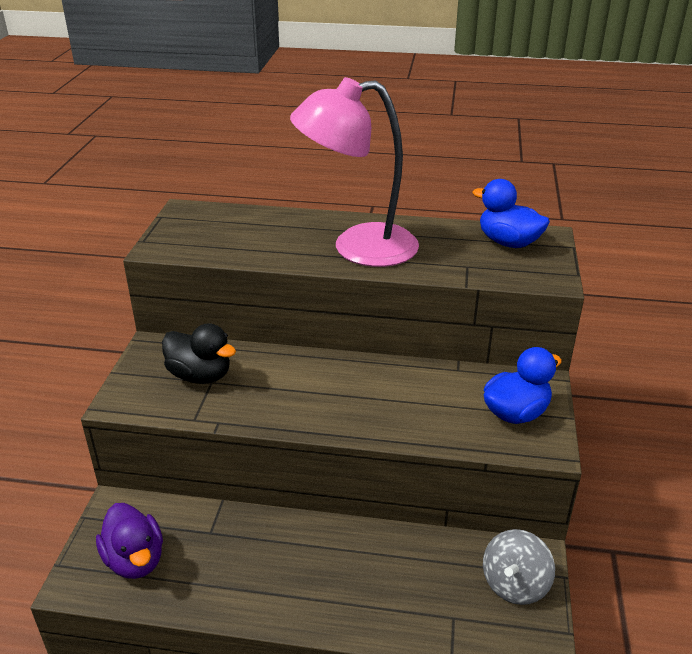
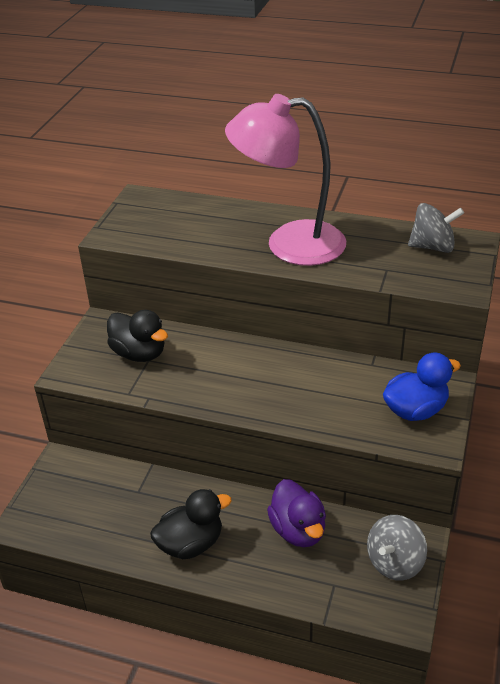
camera: 10 degrees right, 5 degrees up
purple duck [96,503,163,579] -> purple duck moved to [267,479,326,547]
blue duck [472,179,550,248] -> grey spinning top [408,203,464,253]
none -> black duck [150,489,232,559]

